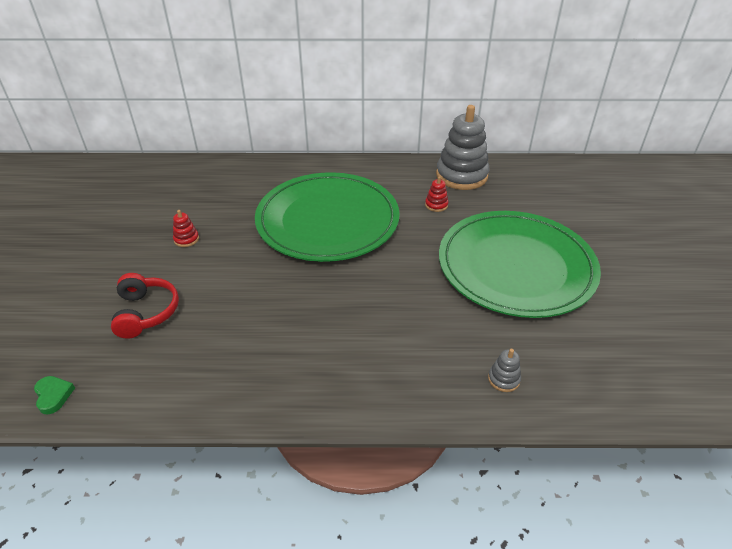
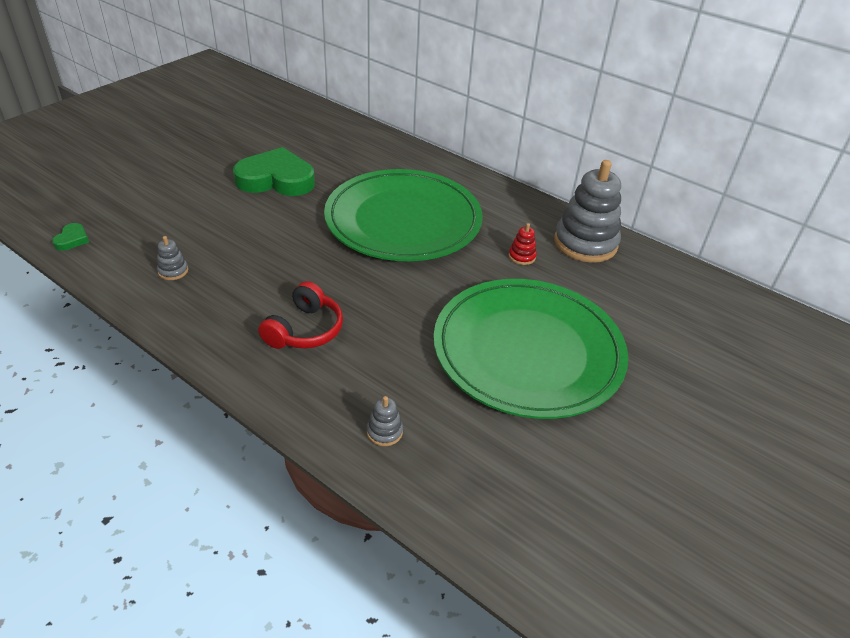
camera: 35 degrees right, 0 degrees up
red headphones [111,273,179,339] -> red headphones moved to [258,281,343,349]
red stacking toy [173,210,199,247] -> green heart [233,147,315,196]
none -> grey stacking toy [157,236,188,280]

